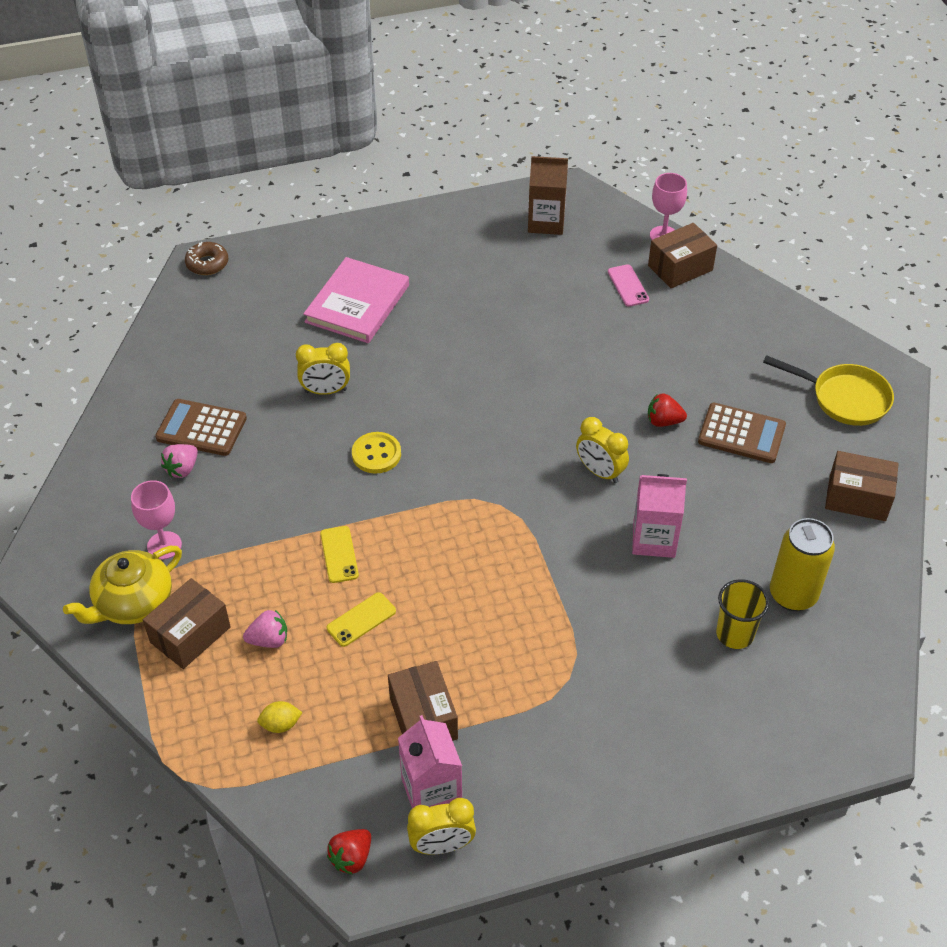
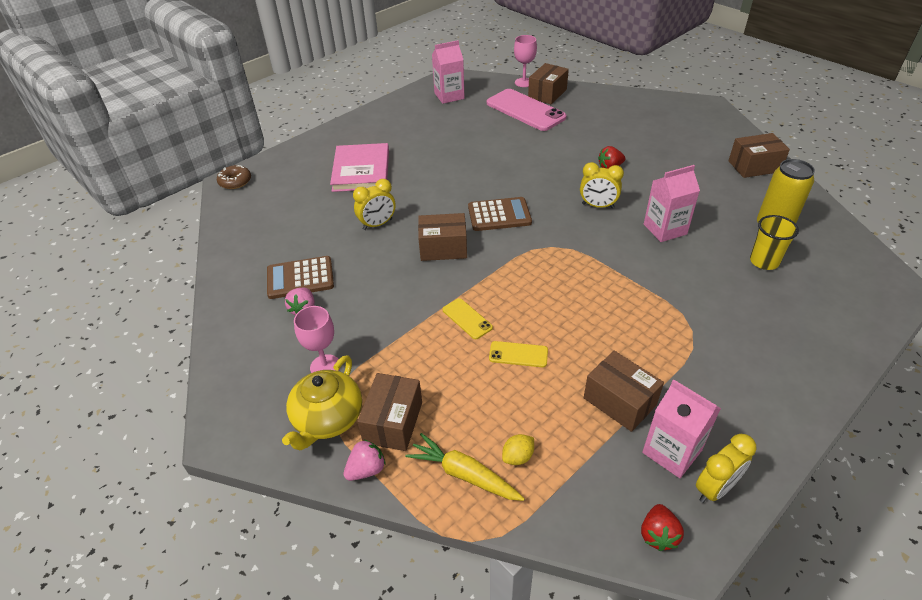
camera: 25 degrees left, 5 degrees down
pink strawberry [243,610,287,648] -> pink strawberry moved to [343,440,386,481]
yellow phone [327,592,396,647] -> yellow phone turned 75 degrees clockwise [489,341,548,367]
yellow button [352,432,401,473] -> brown box [418,213,467,261]
brown carton [528,156,568,235] -> pink carton [432,40,465,104]
pink phone [608,264,649,307] -> pink phone [487,89,566,131], size x2.13
brown calculator [698,403,786,463] -> brown calculator moved to [468,197,532,231]
yellow pan [763,355,894,426] -> none
none -> yellow carrot [405,433,525,501]

